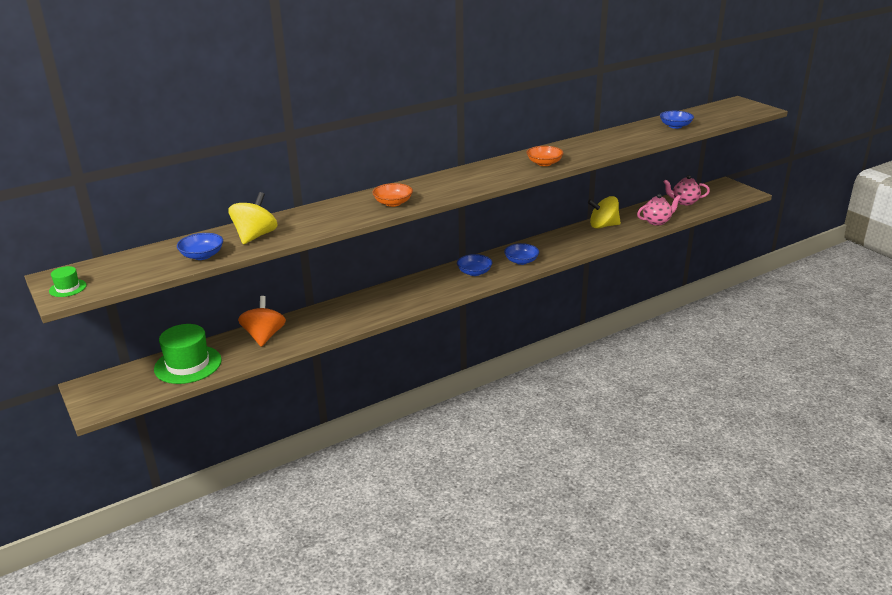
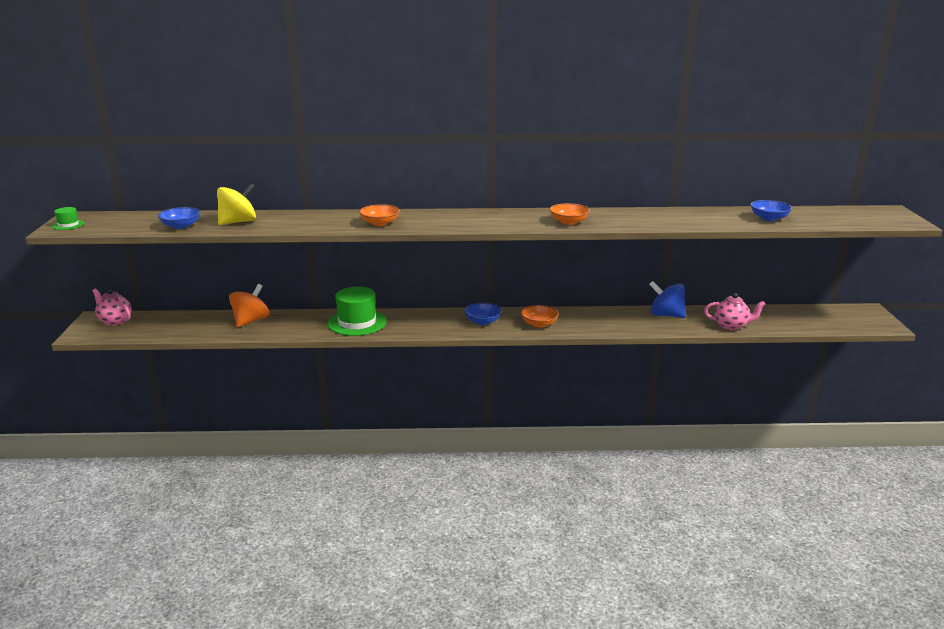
camera: 30 degrees right, 5 degrees down
green hat [154,324,222,384] -> green hat moved to [328,287,387,336]
blue bowl [504,243,539,265] -> orange bowl [521,305,559,327]
yellow spinning top [588,196,621,229] -> blue spinning top [649,281,686,318]
pink teapot [663,175,710,205] -> pink teapot moved to [92,289,132,326]

